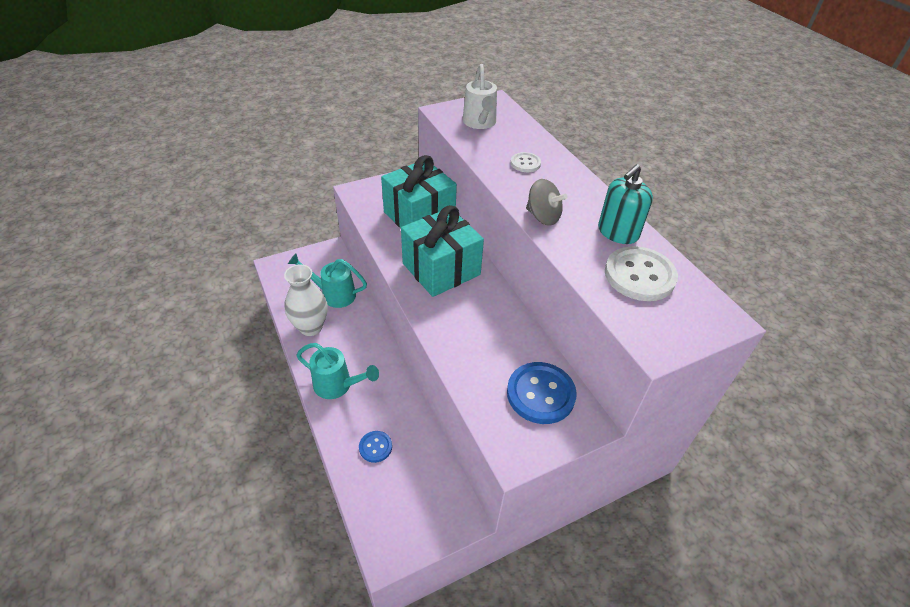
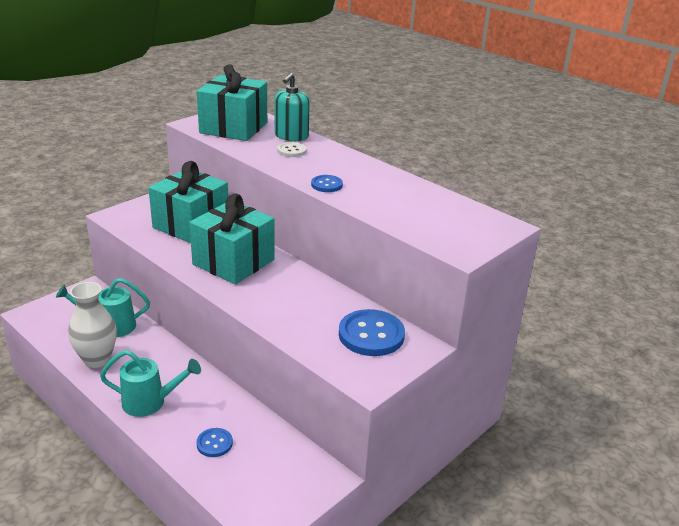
camera: 20 degrees left, 15 degrees down
white watering can [463,64,497,129] -> turquoise gift [197,64,267,141]
grey spinning top [526,179,567,226] -> blue button [311,175,343,192]
turquoise soap dispenser [598,164,653,244] -> turquoise soap dispenser moved to [275,73,310,141]
white button [605,246,678,301] -> none

